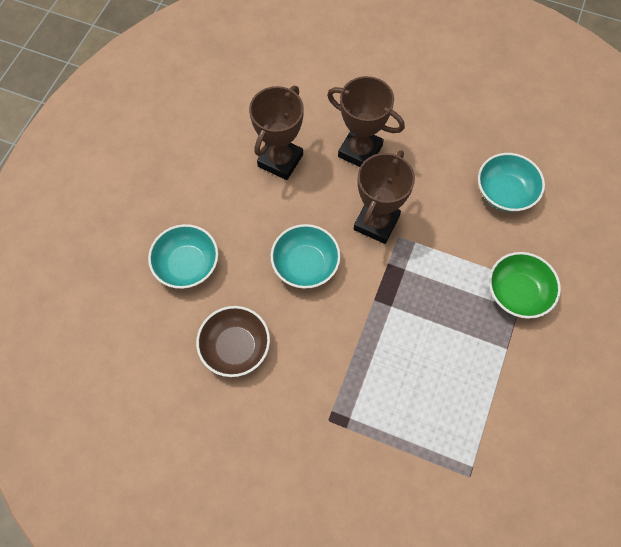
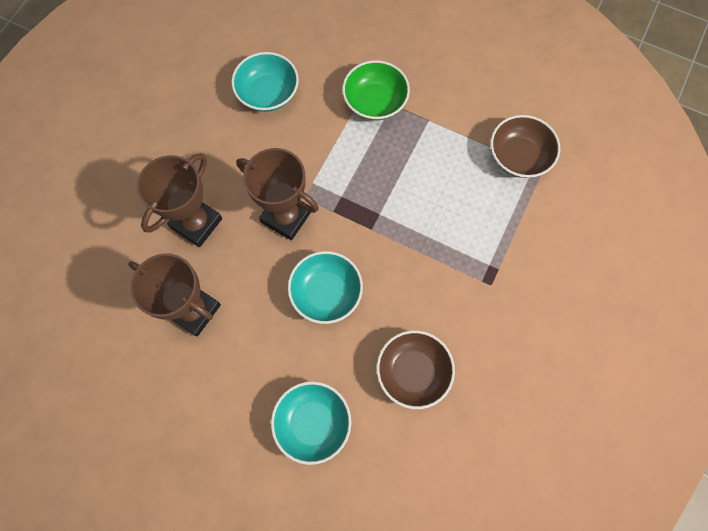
camera: 85 degrees left, 5 degrees up
none -> brown bowl [490,115,560,178]

